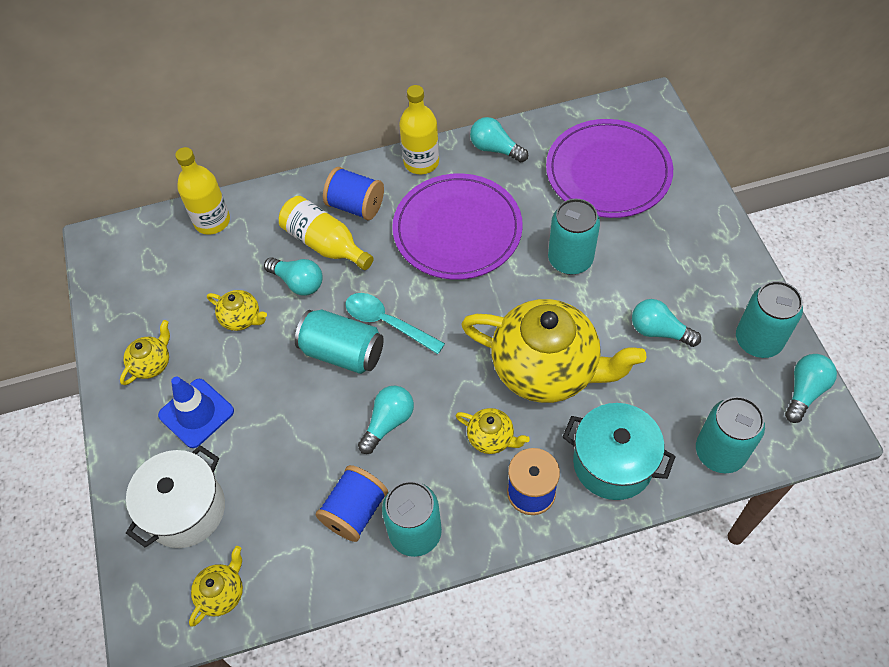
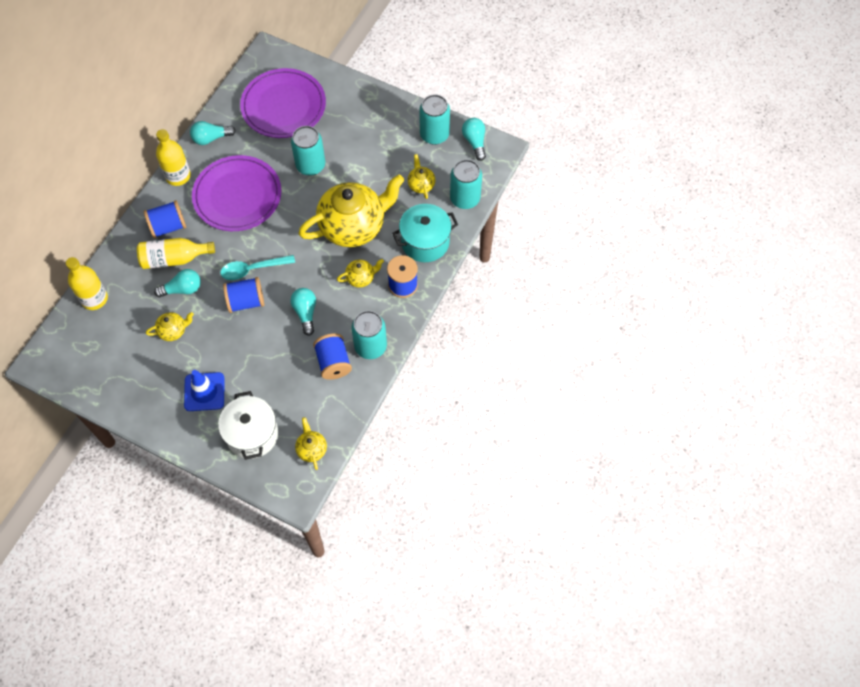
camera: 50 degrees left, 5 degrees up
yellow teapot [120,320,170,385] -> yellow teapot moved to [407,154,435,199]
turquoise can [295,310,384,374] -> blue spool [223,277,264,313]
turquoise light bulb [632,299,701,347] -> none

